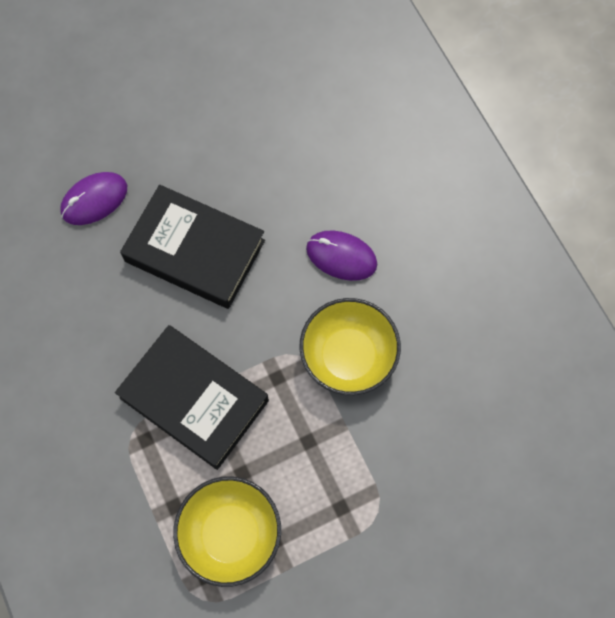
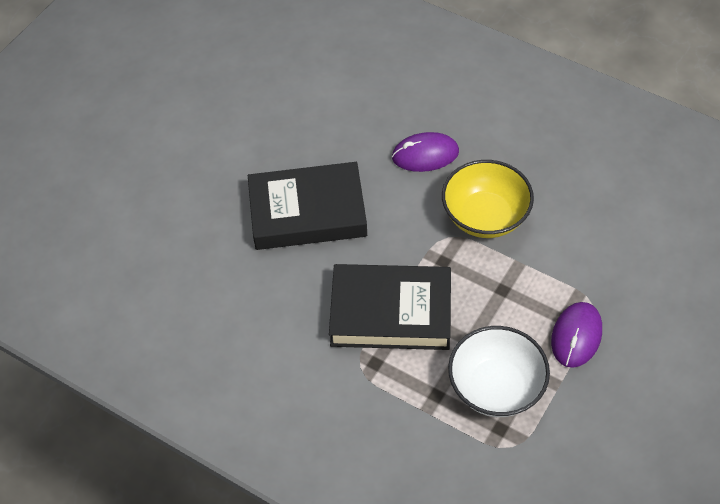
camera: 30 degrees left, 15 degrees down
purple mouse [60,172,127,225] -> purple mouse moved to [551,302,602,368]
yellow bowl [173,476,281,587] -> white bowl [448,326,550,417]

